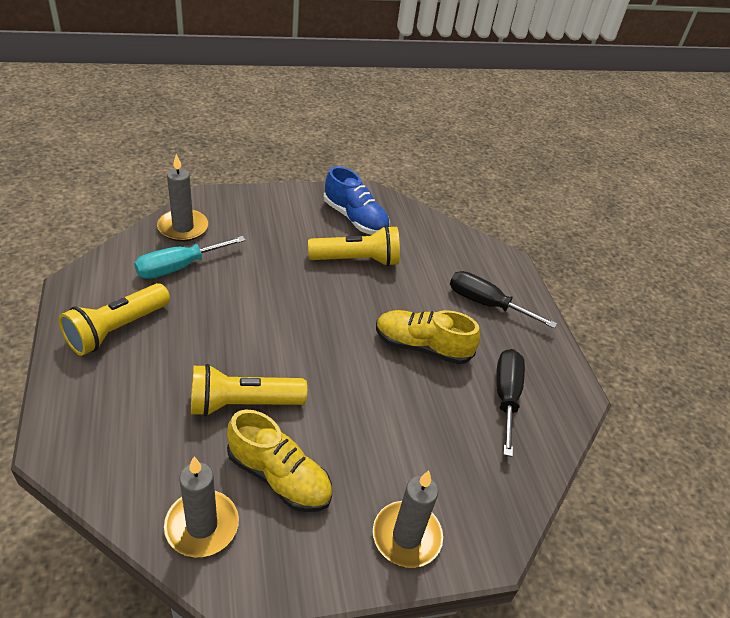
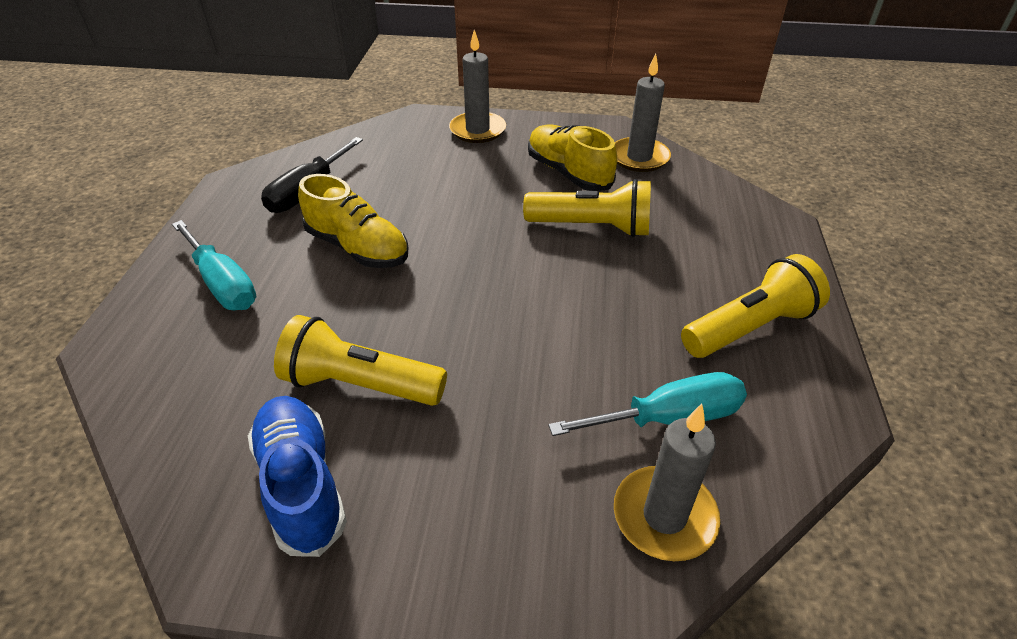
camera: 155 degrees left, 0 degrees up
black screwdriver [450,271,557,329] -> turquoise screwdriver [172,220,256,310]

